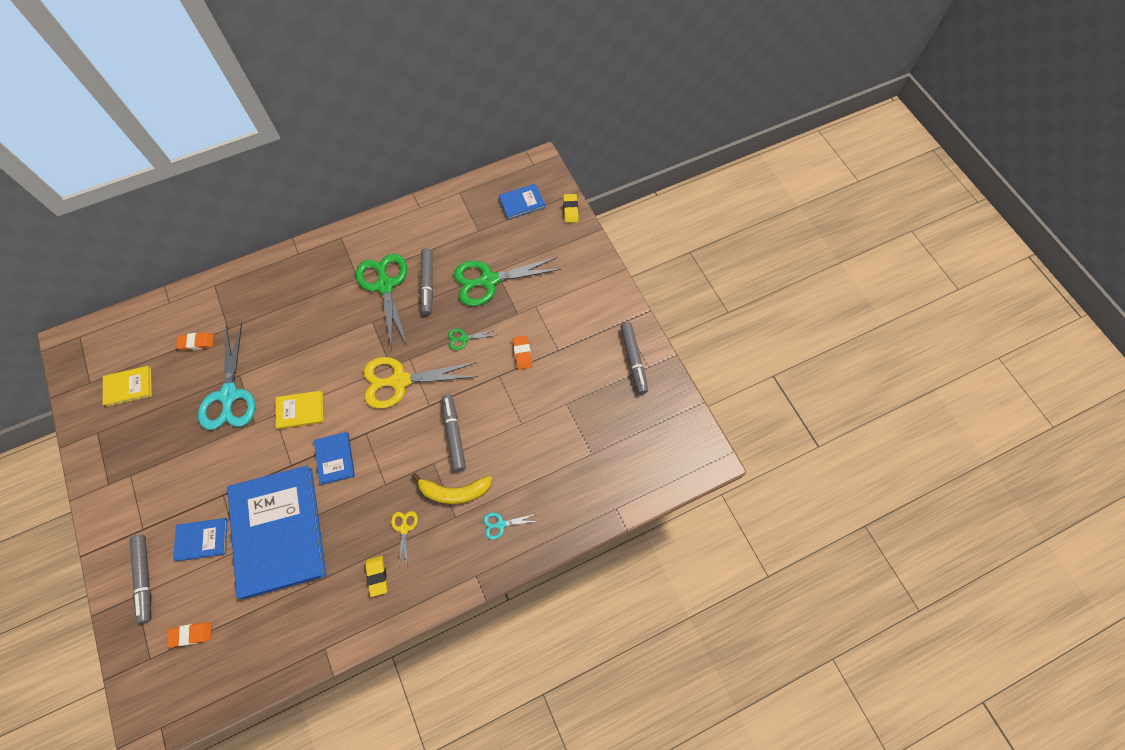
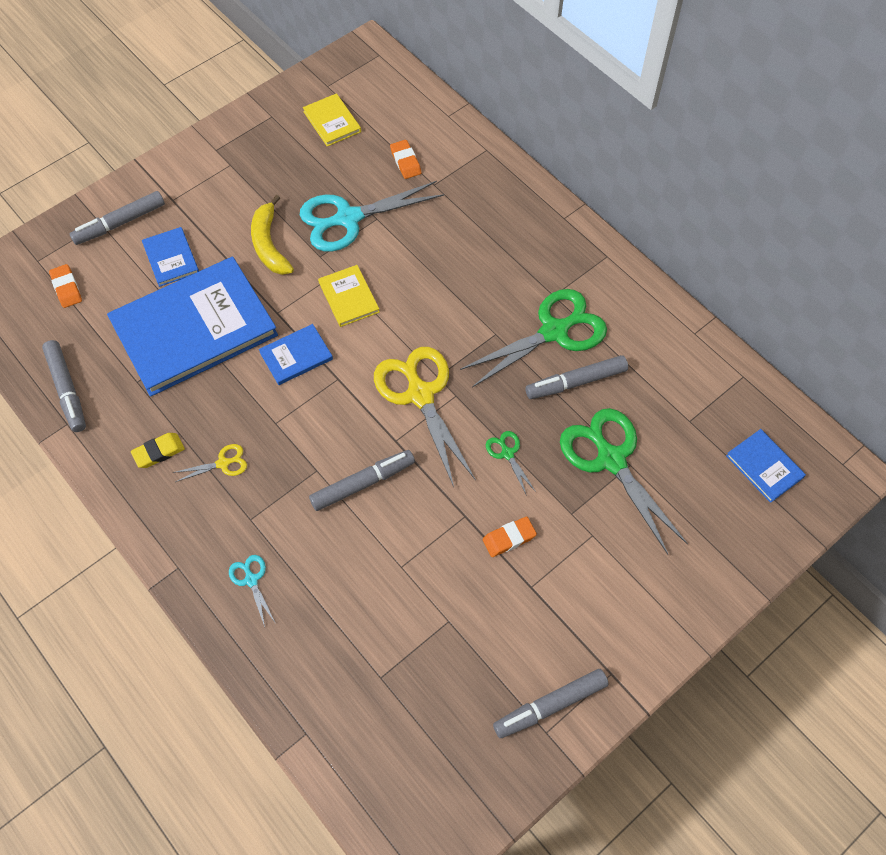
camera: 75 degrees right, 5 degrees down
yellow banana [412,473,492,504] -> yellow banana moved to [251,195,294,275]
yellow eraser [563,194,579,223] -> none
none -> grey marker [42,340,86,432]

